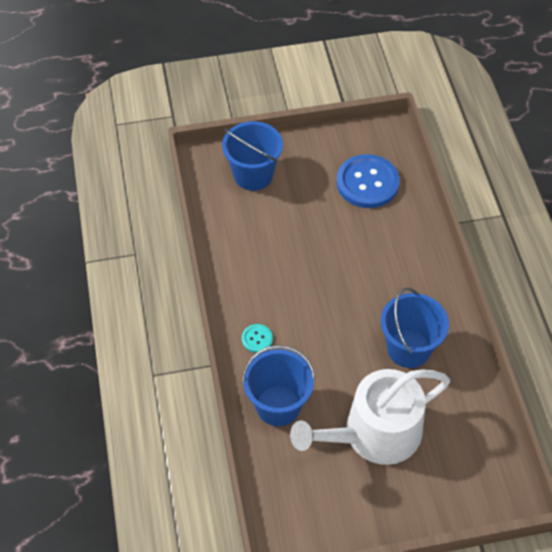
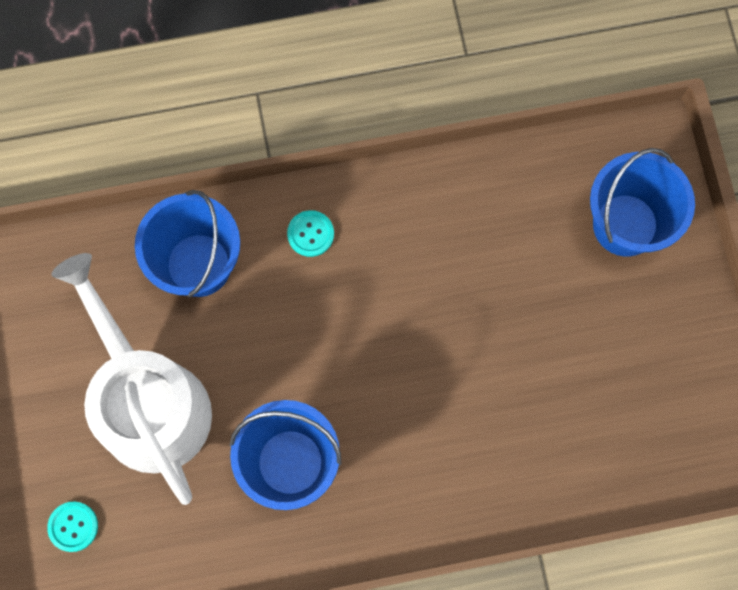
camera: 90 degrees right, 20 degrees up
blue button [336,154,400,208] -> none
none -> turquoise button [47,501,98,552]

